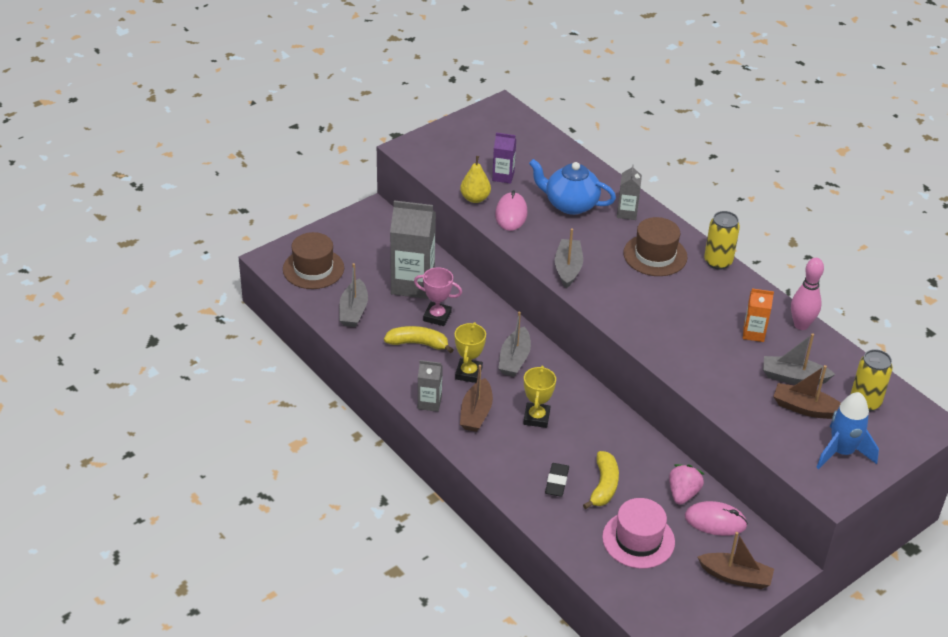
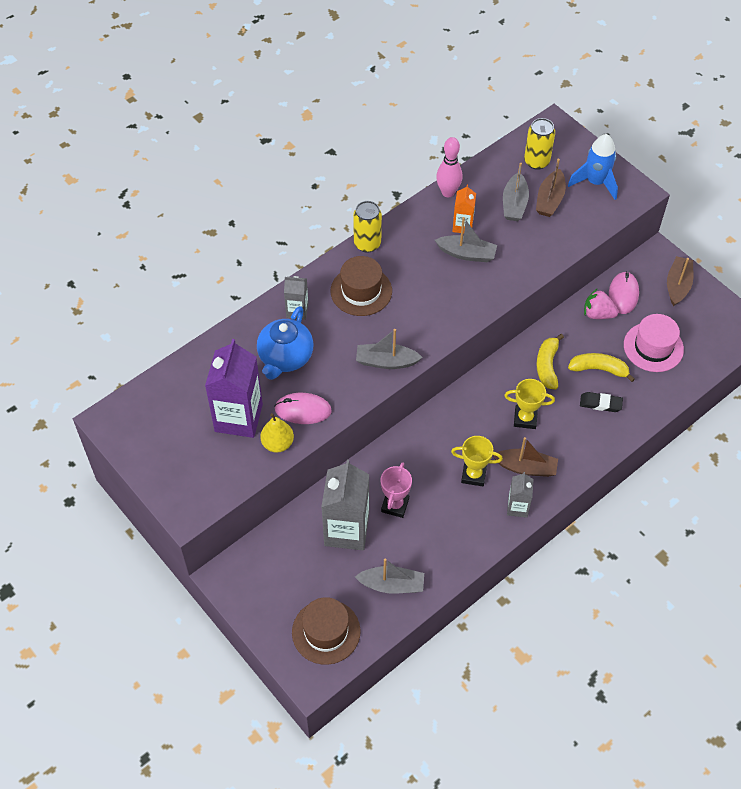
camera: 90 degrees left, 15 degrees up
yellow banana [384,326,453,353] -> yellow banana moved to [537,334,564,389]
purple carton [492,133,516,184] -> purple carton [205,339,263,438], size x1.94
grey boat [498,312,531,377] -> grey boat moved to [435,217,497,262]

